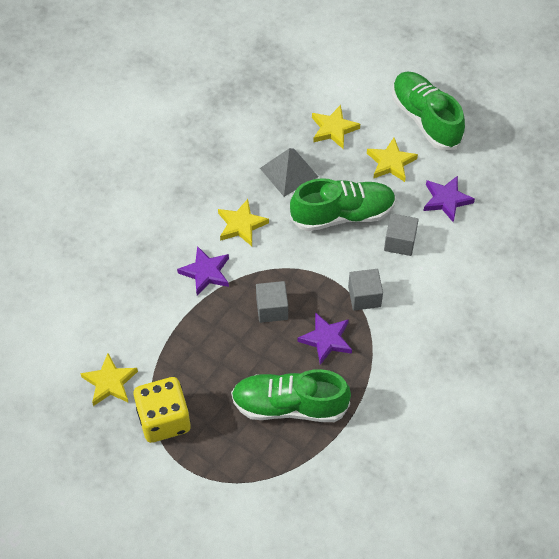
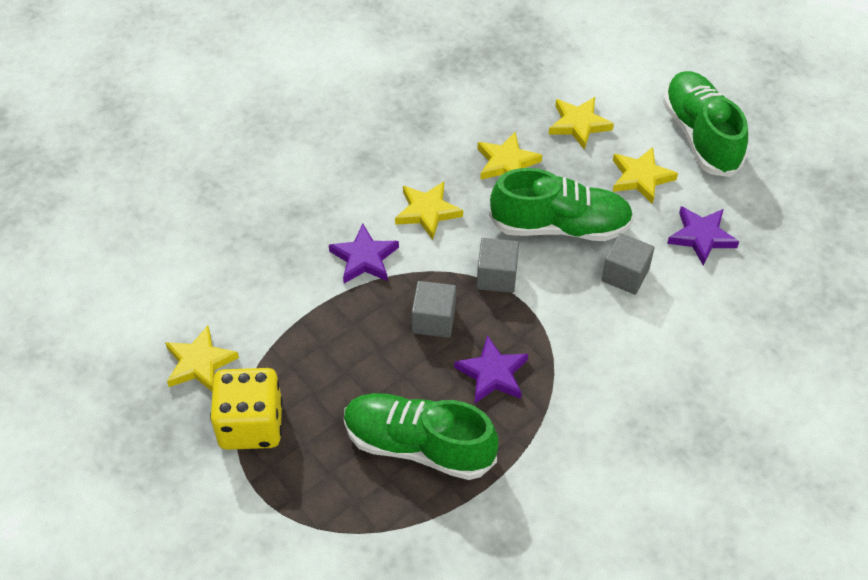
camera: 15 degrees right, 5 degrees down
grey pyramid [260,148,318,197] -> yellow star [478,132,542,180]
grey cube [348,269,383,311] -> grey cube moved to [477,238,519,293]

